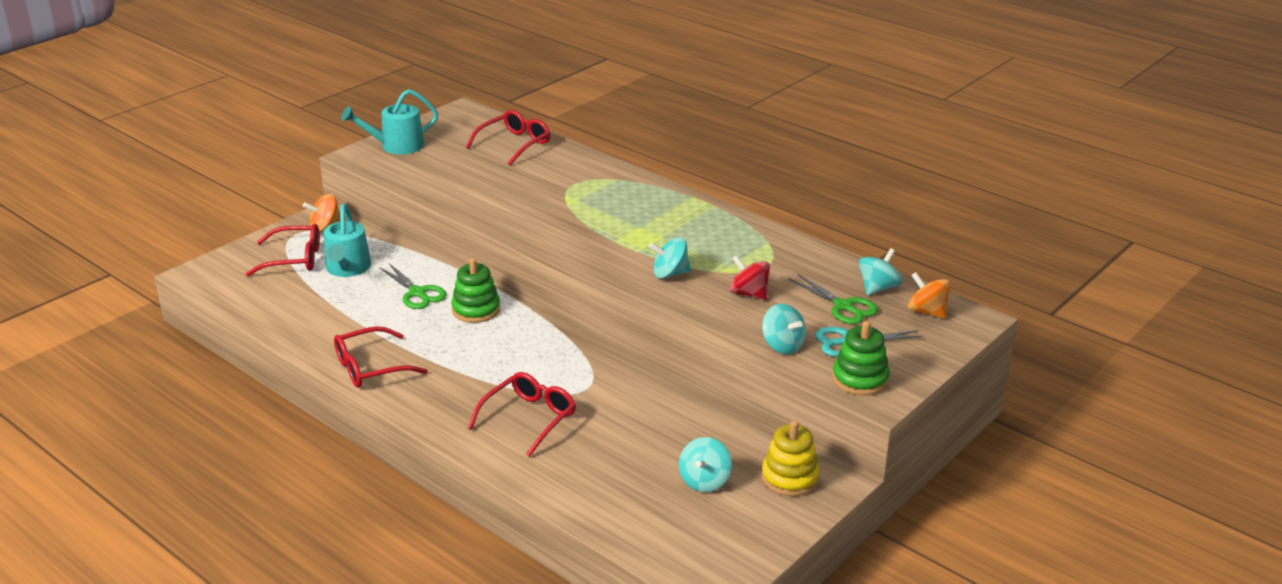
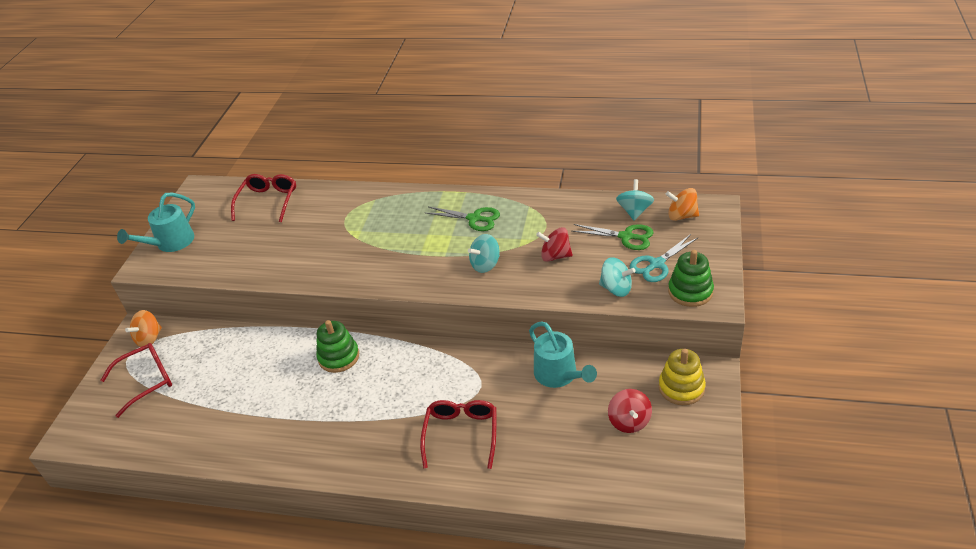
camera: 25 degrees left, 10 degrees up
turquoise watering can [324,204,371,277] -> turquoise watering can moved to [529,321,597,388]
red glasses [334,326,428,388] -> none
green scissors [380,263,447,309] -> green scissors moved to [426,207,500,231]
turquoise spinning top [679,437,732,492] -> red spinning top [608,389,652,433]

